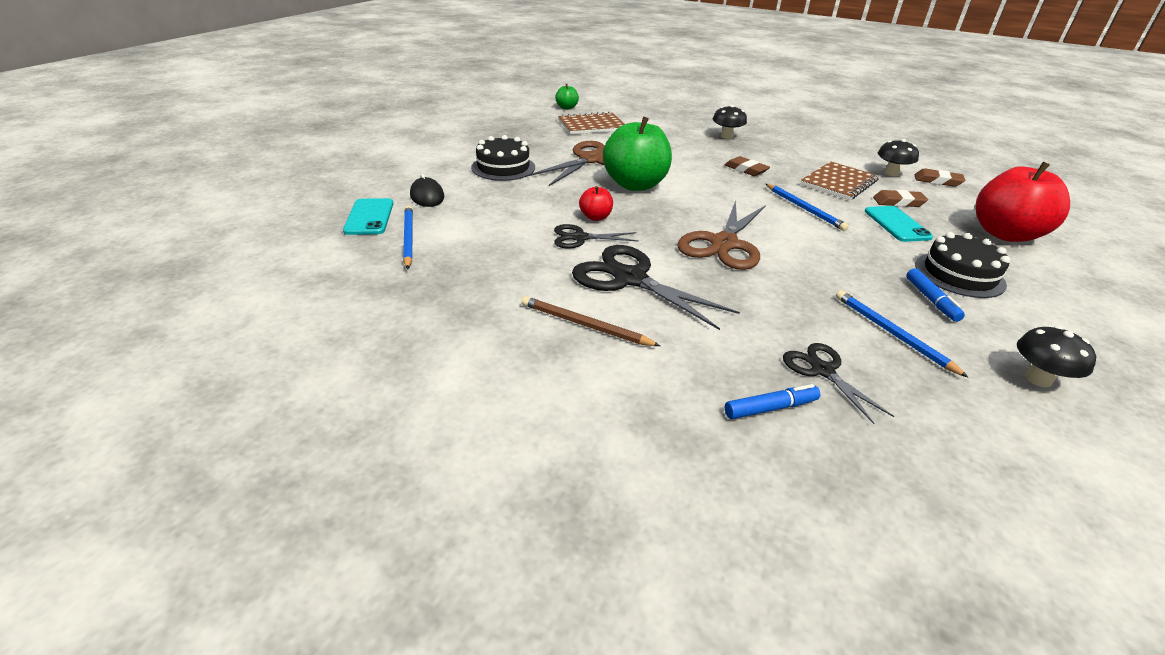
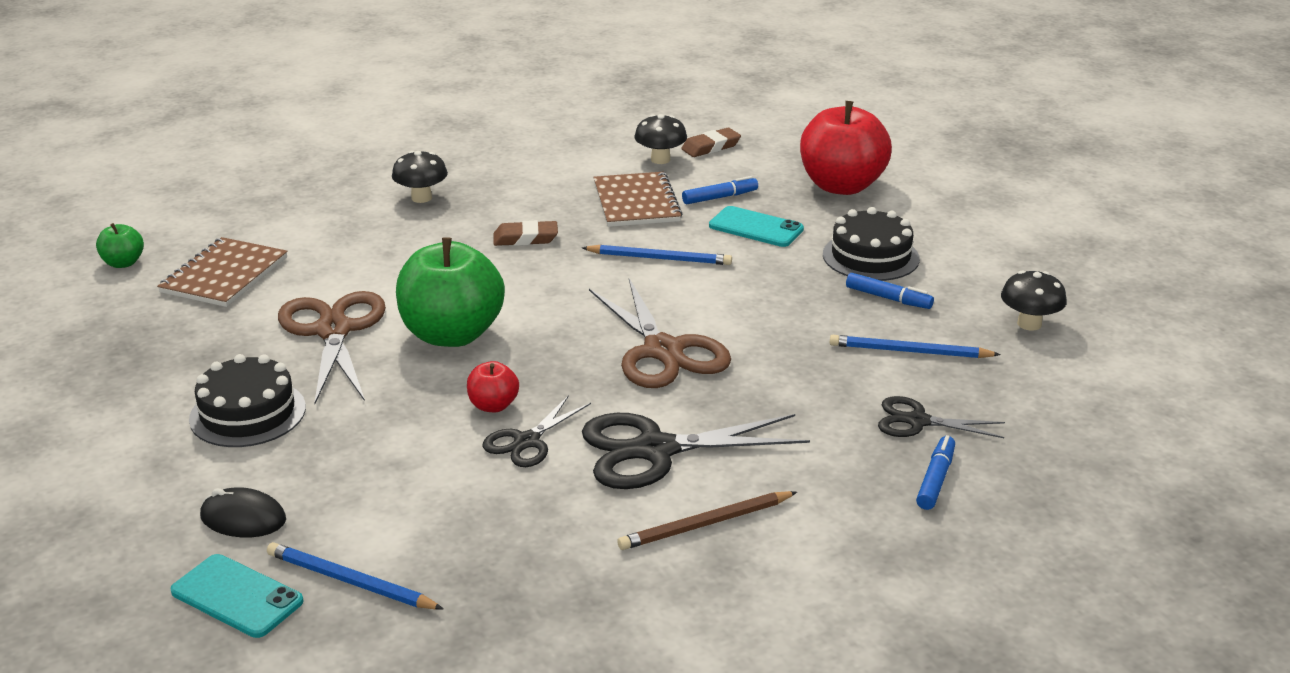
camera: 50 degrees left, 5 degrees down
brown eraser [873,190,928,207] -> blue marker [682,176,758,204]

